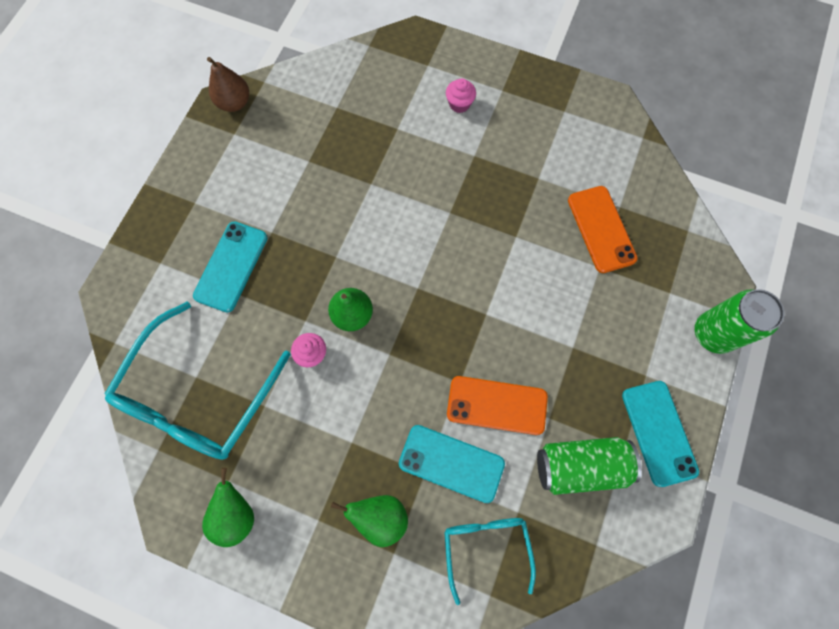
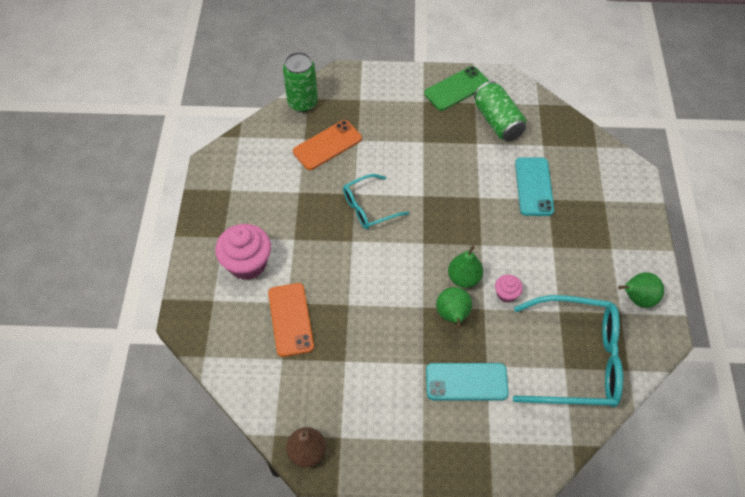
camera: 110 degrees left, 15 degrees down
green pear [331,495,408,547] -> green pear moved to [436,287,472,328]
turquoise glasses [444,518,536,605] -> turquoise glasses moved to [343,174,409,229]
pink cupcake [446,78,476,113] -> pink cupcake [215,224,271,280], size x2.02
orange phone [447,376,548,435] -> orange phone moved to [268,283,314,357]
turquoise phone [622,381,699,487] -> green phone [424,66,490,111]
green can [695,289,784,354] -> green can moved to [283,52,318,112]

